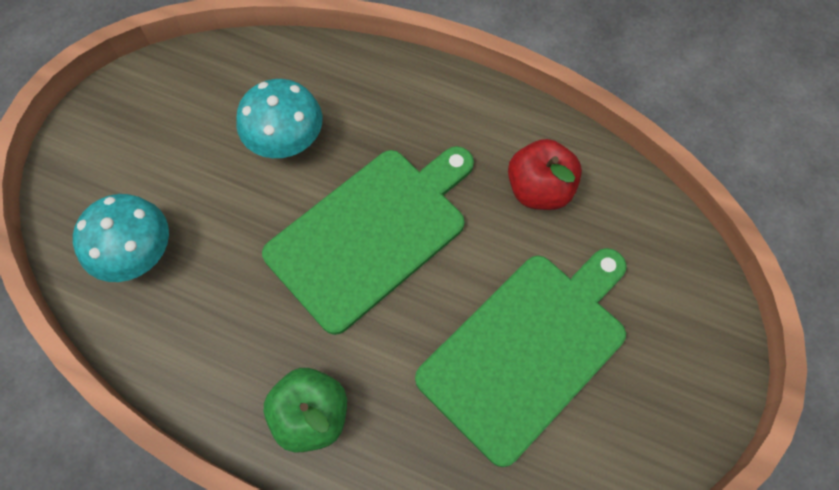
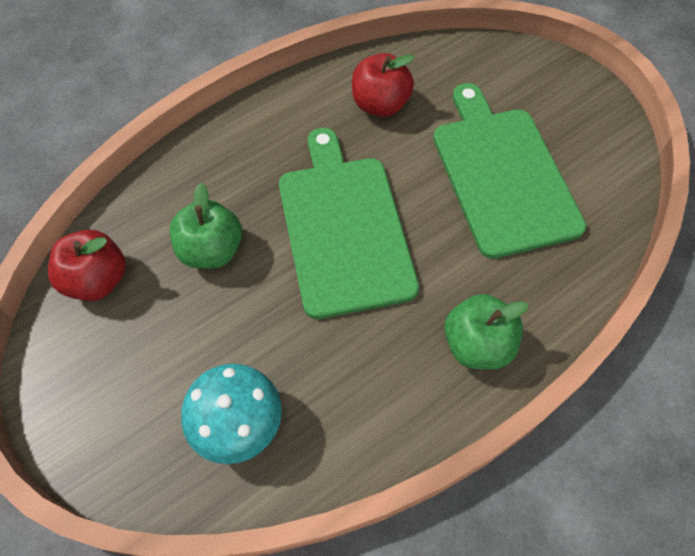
camera: 60 degrees left, 5 degrees down
turquoise mushroom [236,79,322,158] -> green apple [170,183,242,269]
none -> red apple [48,230,126,301]

